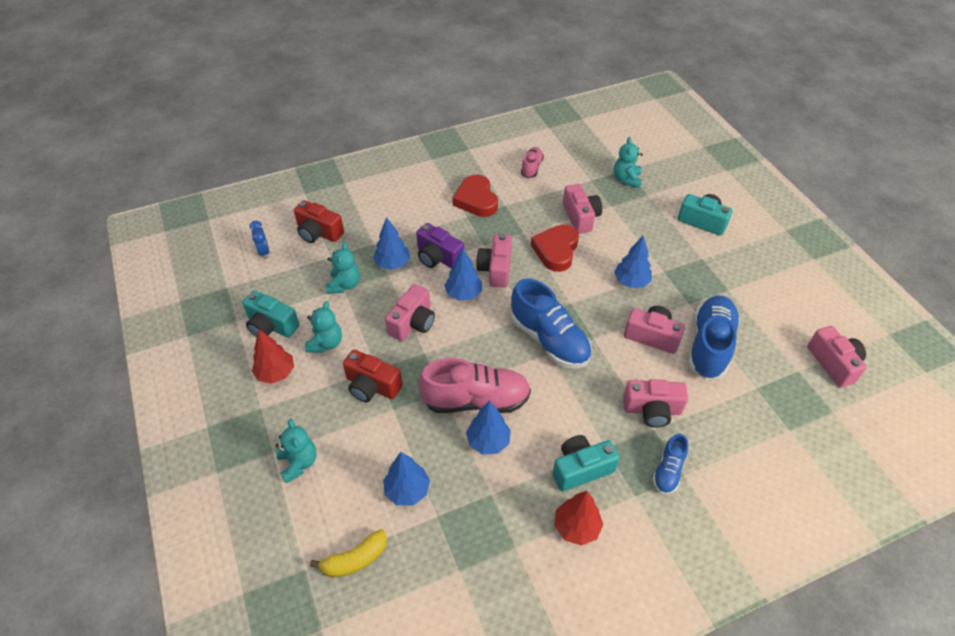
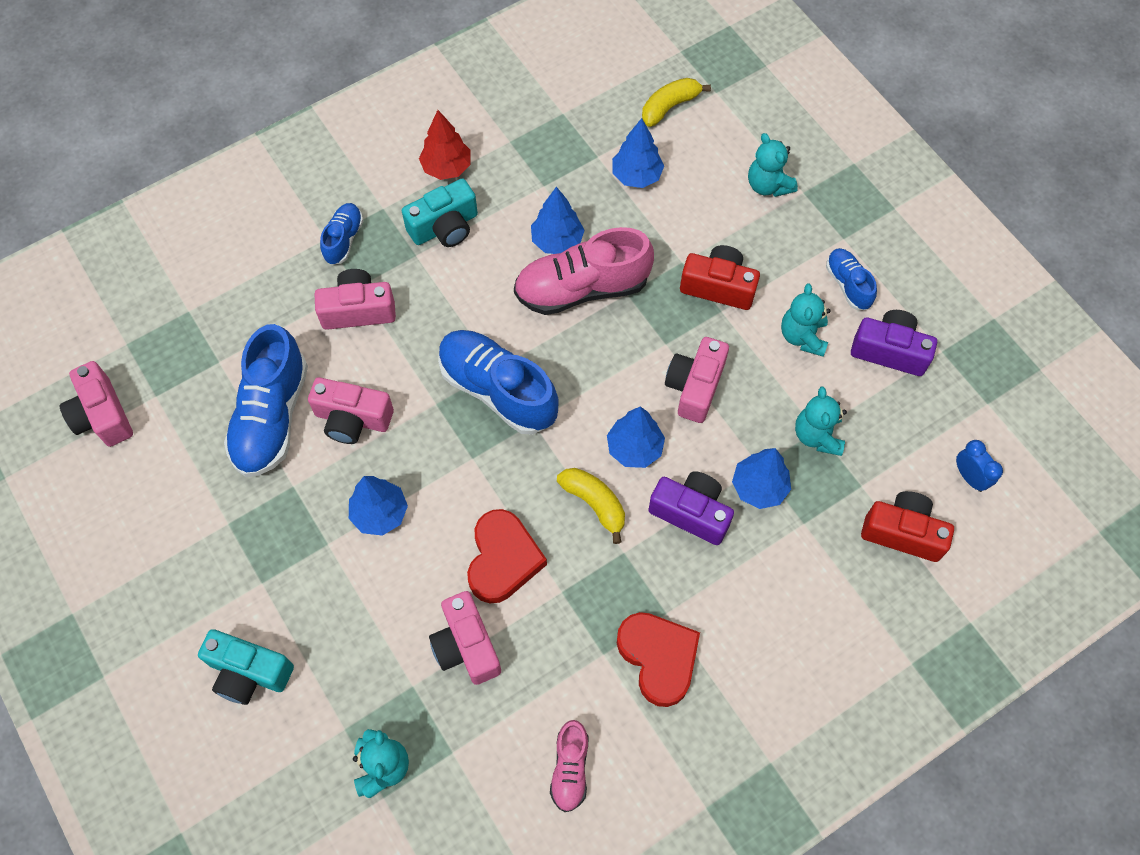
camera: 170 degrees right, 15 degrees up
turquoise camera [242,290,300,337] -> purple camera [851,310,937,376]
red tree [252,330,294,384] -> blue shoe [826,248,877,310]
pink camera [476,234,512,288] -> yellow banana [557,468,625,544]

